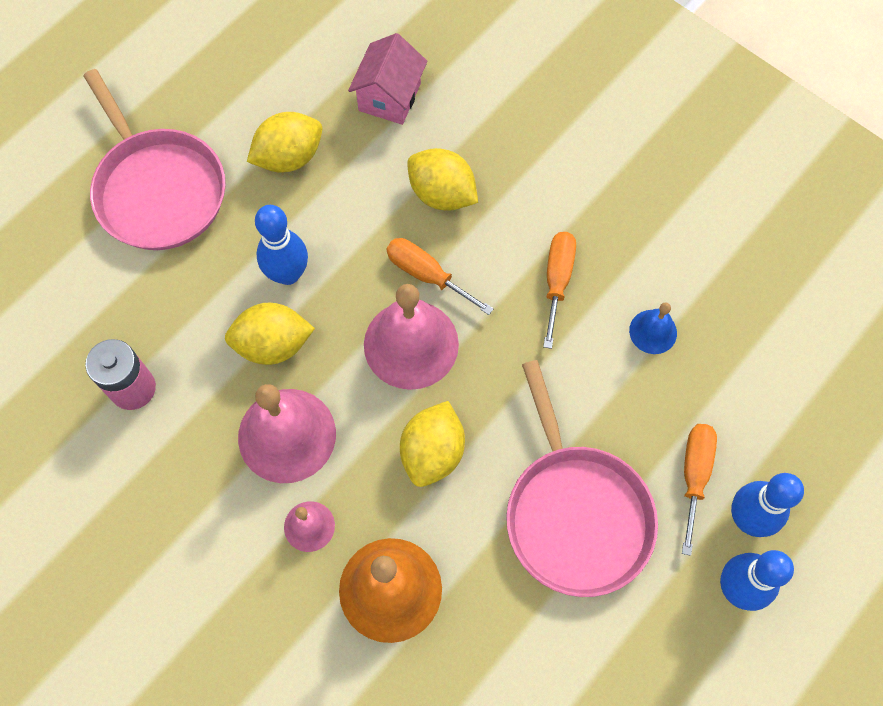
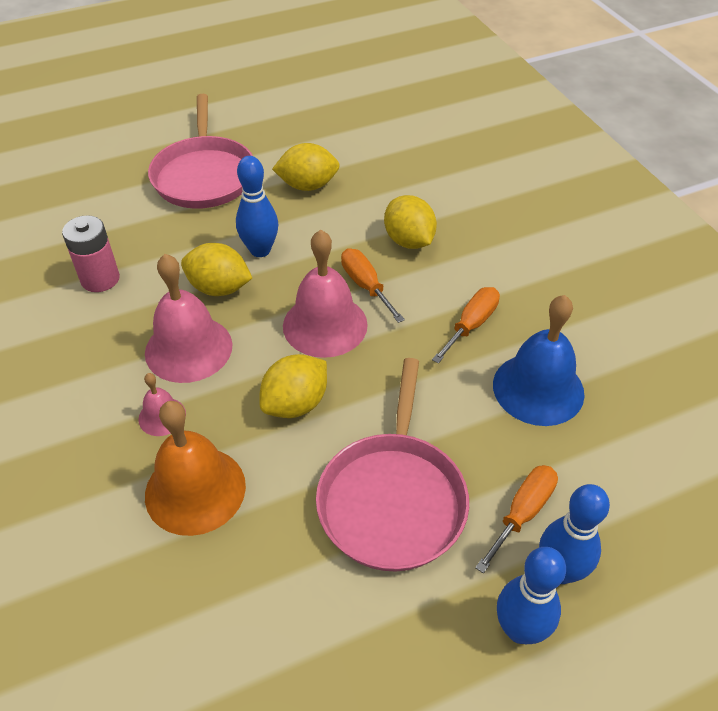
camera: 25 degrees right, 20 degrees down
pink house [348,33,427,125] -> none
blue bell [629,302,677,354] -> blue bell [493,295,585,426], size x1.98

